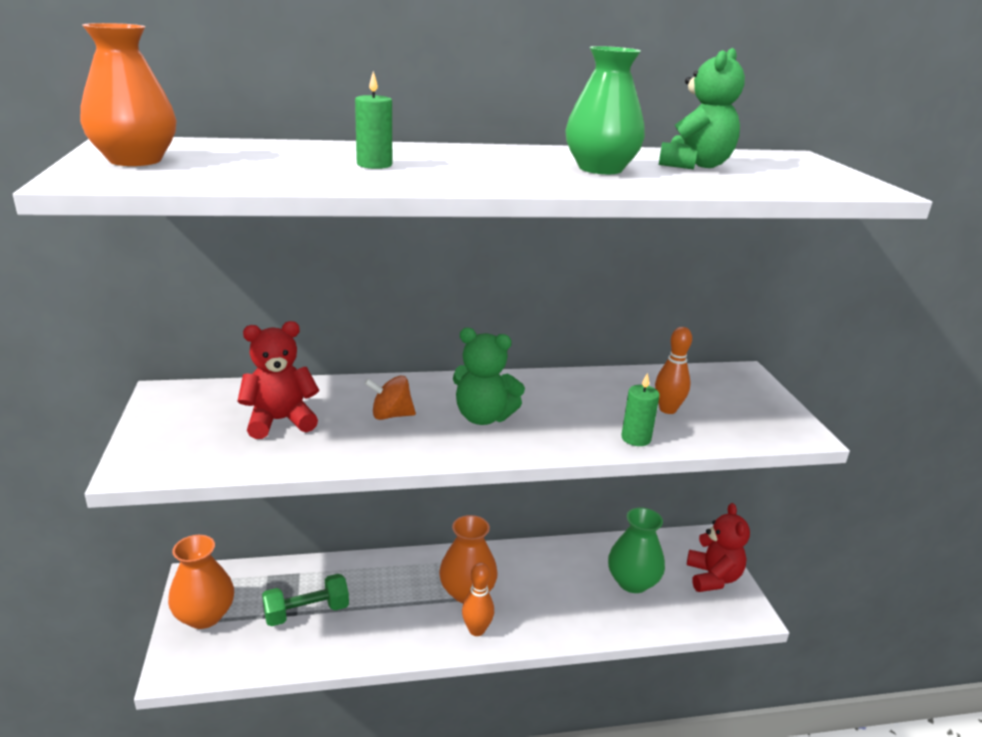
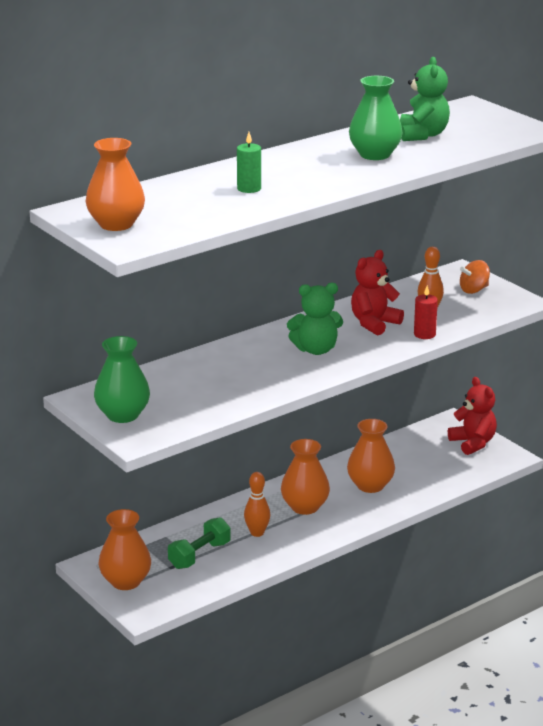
camera: 25 degrees left, 0 degrees up
red teddy bear [238,321,319,439] -> red teddy bear moved to [351,250,404,336]
orange spinning top [365,375,416,420] -> orange spinning top moved to [460,260,490,294]
orange bowling pin [462,562,494,636] -> orange bowling pin moved to [244,472,270,537]
green vase [608,507,665,593] -> green vase moved to [94,336,150,423]
green candle [621,373,660,446] -> red candle [414,285,438,339]
none -> orange vase [347,419,395,493]

